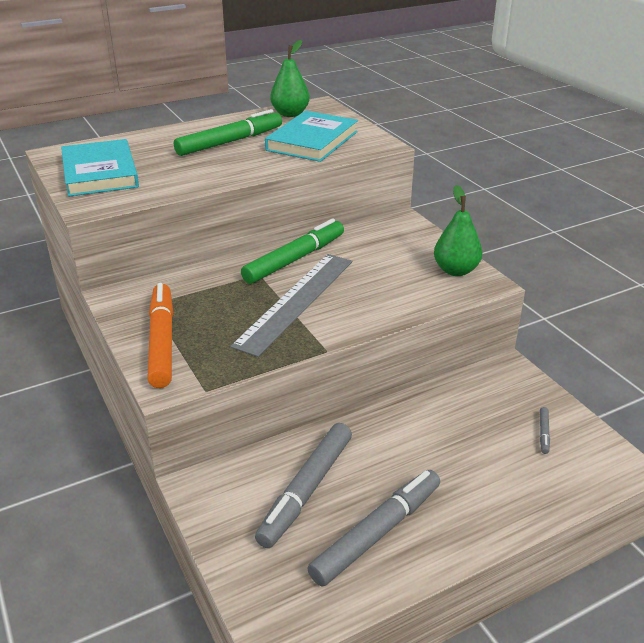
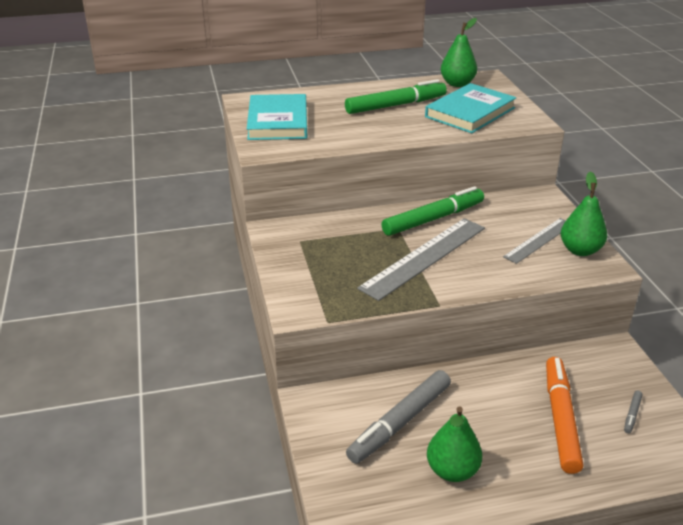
camera: 15 degrees right, 0 degrees up
orange marker [147,283,173,388] -> orange marker moved to [546,357,583,474]
grey marker [307,470,440,587] -> green pear [427,407,482,482]
none -> grey ruler [503,218,566,264]

